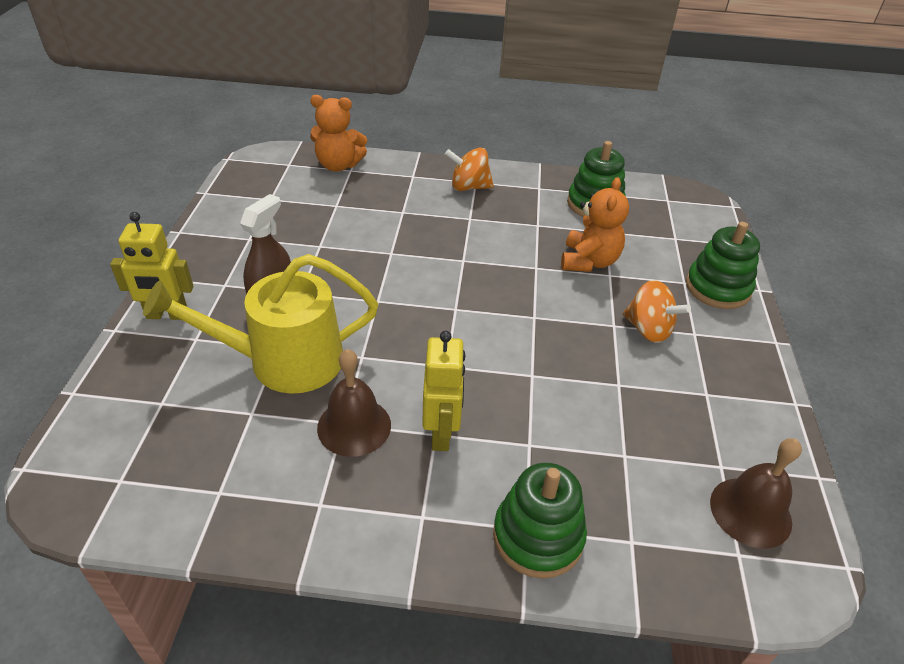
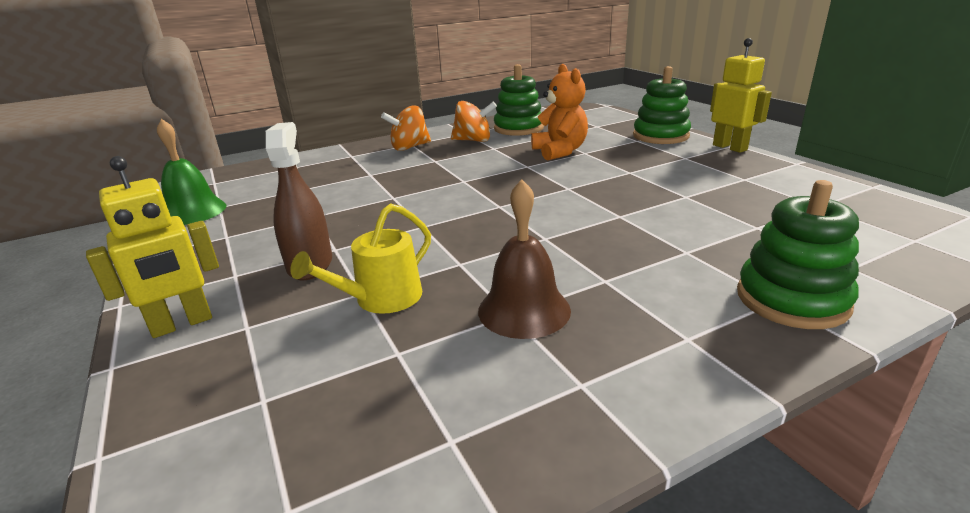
camera: 30 degrees left, 15 degrees down
yellow watering can [143,254,378,394] -> yellow watering can [291,203,431,314], size x0.57
orange teddy bear [310,95,367,172] -> none
yellow robot [422,331,465,451] -> yellow robot moved to [710,38,772,153]
orange spinning top [623,280,691,343] -> orange spinning top moved to [451,101,497,142]
brown bell [710,438,802,548] -> none
none -> green bell [157,119,227,225]

